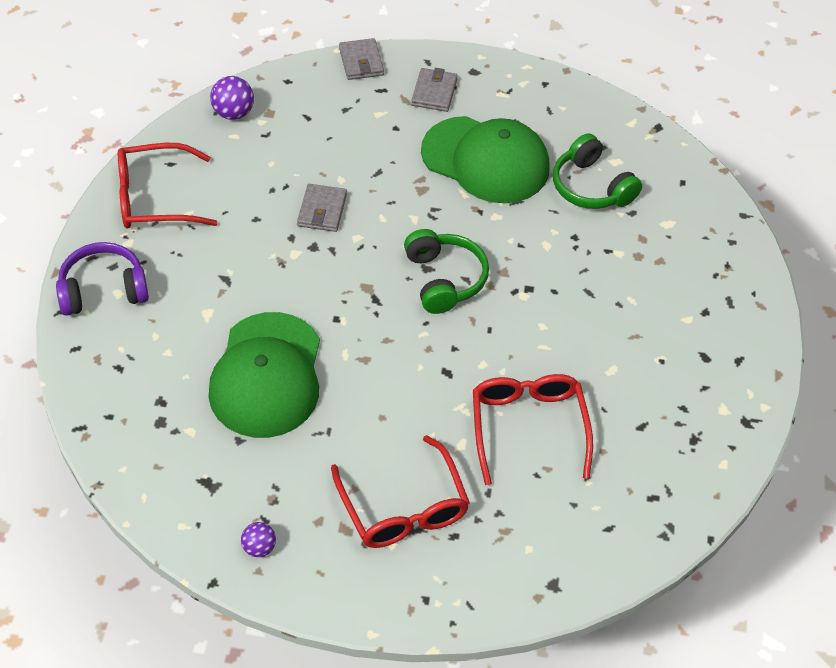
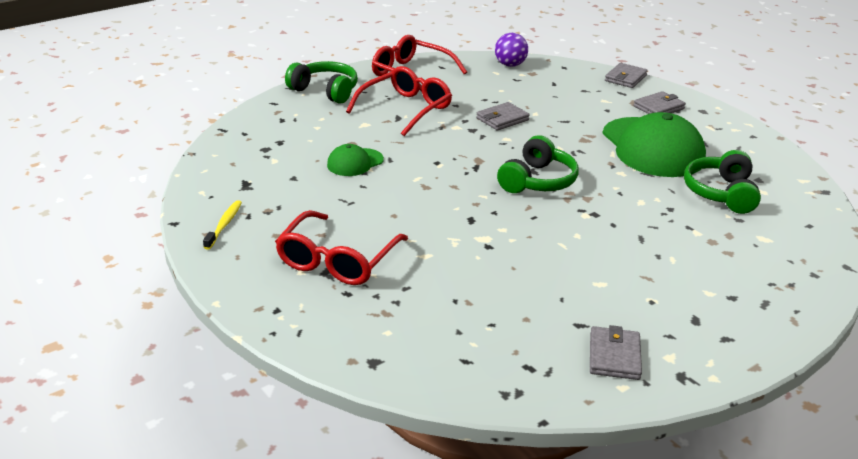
camera: 45 degrees right, 20 degrees down
purple headphones [56,242,149,316] -> green headphones [285,61,358,104]
green cap [208,312,320,438] -> green cap [327,144,384,176], size x0.48
purple ball [241,522,276,557] -> yellow toothbrush [203,200,242,250]
red glasses [473,374,593,485] -> red glasses moved to [346,66,452,136]
none -> grey wallet [590,325,642,380]

